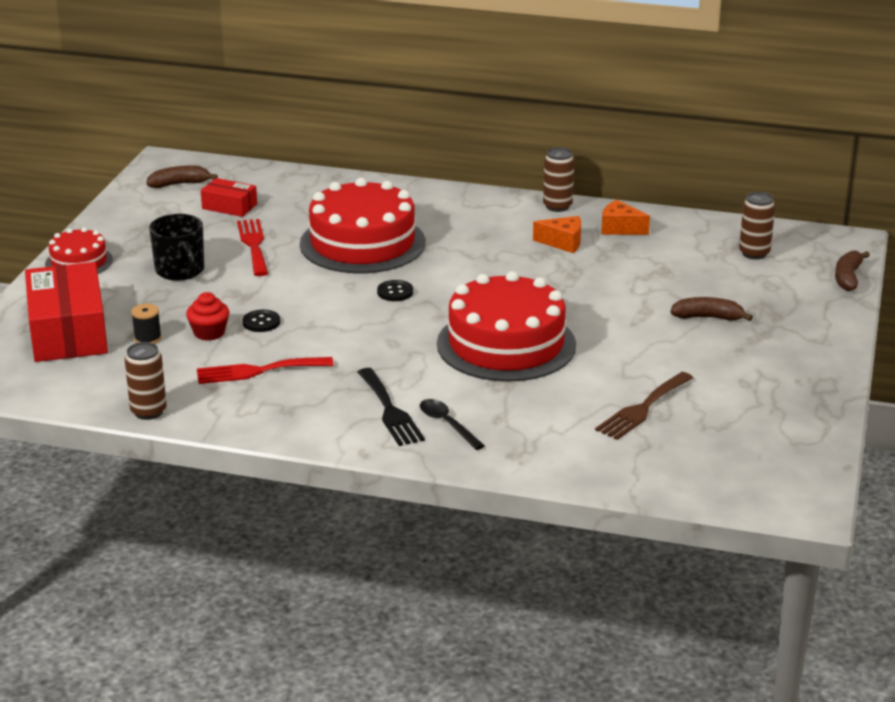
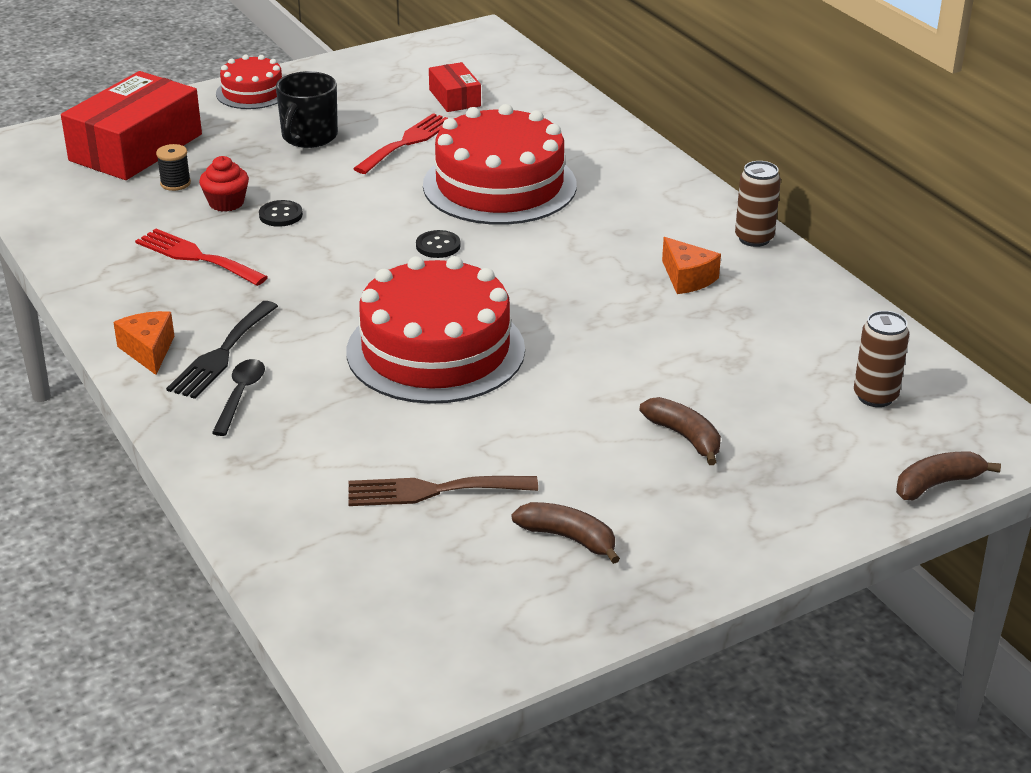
camera: 45 degrees right, 5 degrees up
brown can [125,342,166,420] -> none
brown banana [147,165,218,188] -> brown banana moved to [512,502,620,564]
orange cheese [601,200,650,235] -> orange cheese moved to [113,311,175,375]

